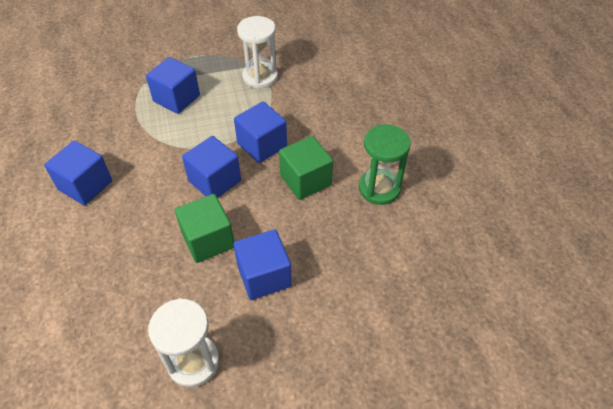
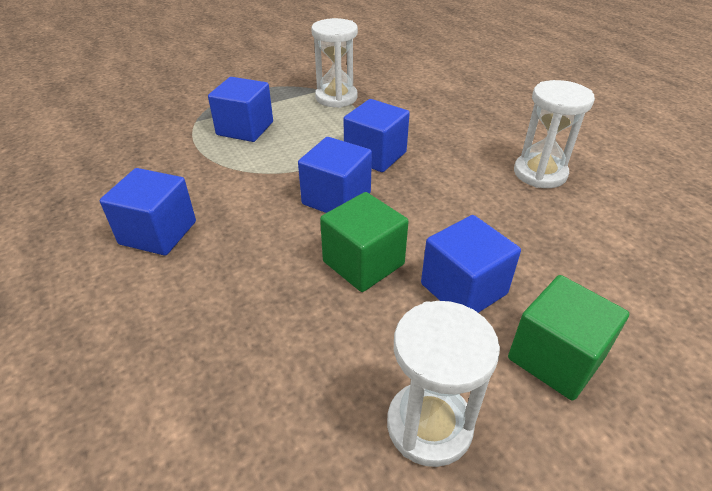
camera: 15 degrees left, 10 degrees down
green cube [279,136,333,200] -> green cube moved to [508,275,629,401]
green hourglass [359,125,411,205] -> white hourglass [514,80,595,188]

